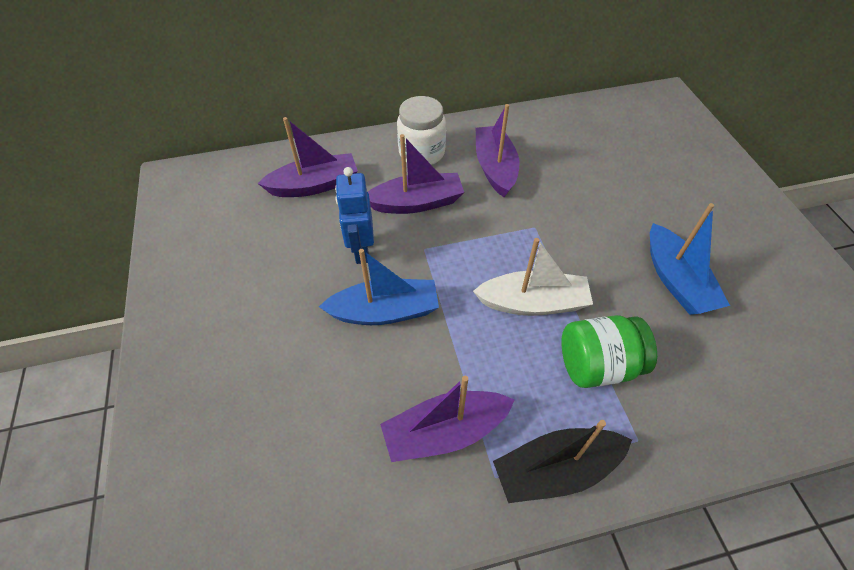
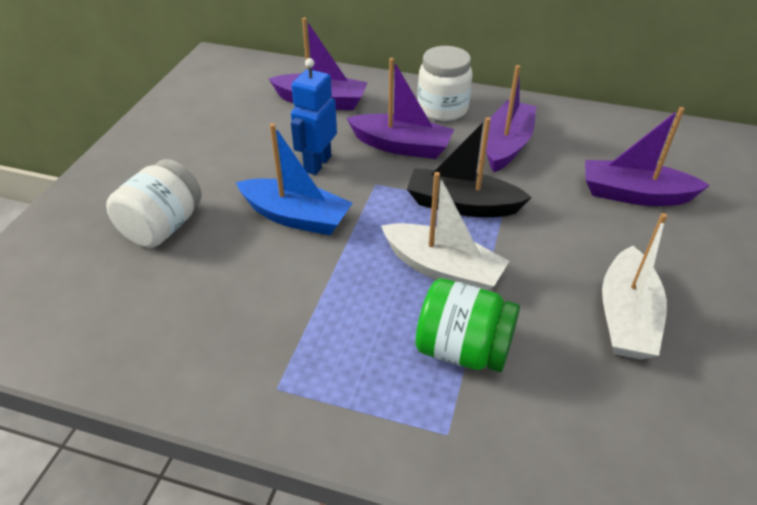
camera: 30 degrees right, 10 degrees down
purple boat [380,376,515,462] -> purple boat moved to [585,107,710,206]
black boat [493,420,632,503] -> black boat moved to [407,117,532,217]
blue boat [650,203,730,315] -> white boat [602,213,667,360]
none -> white jar [106,159,202,248]

